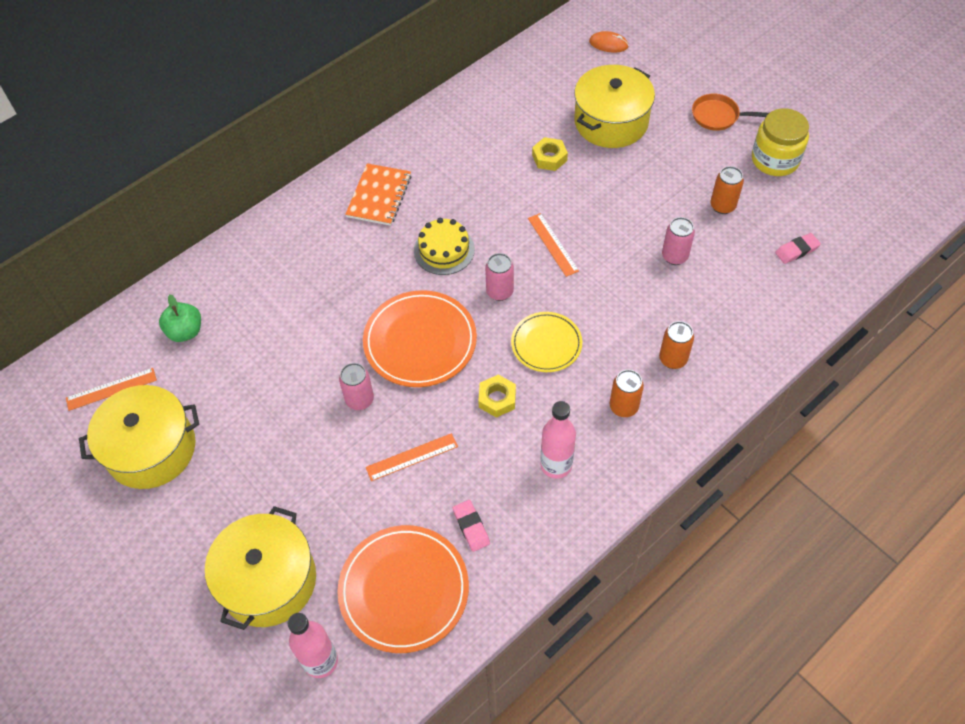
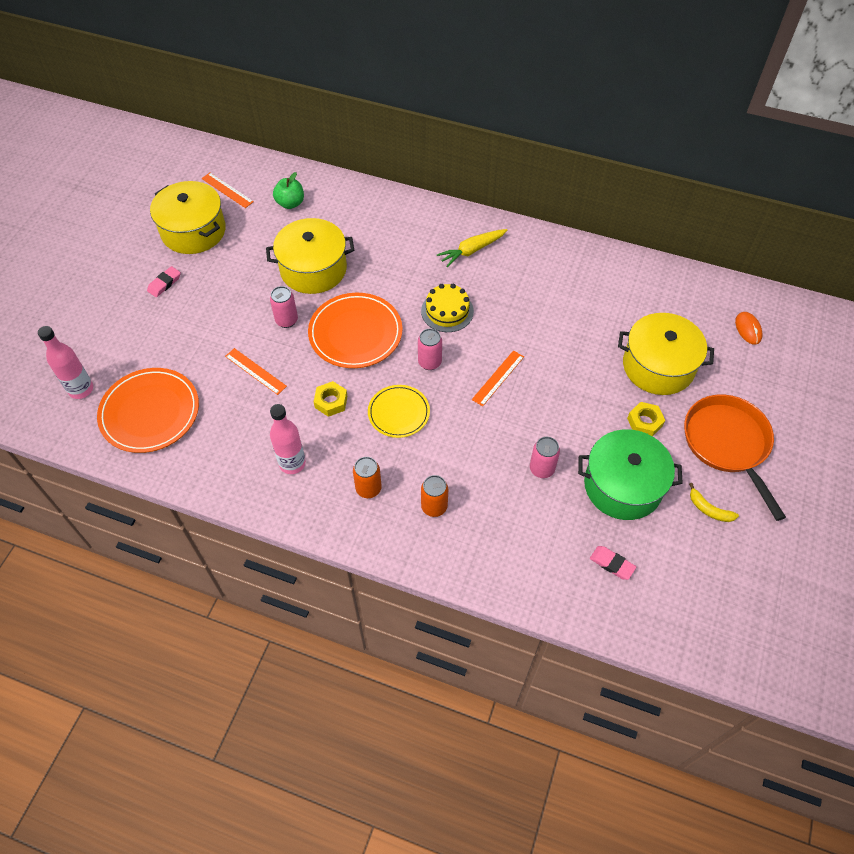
camera: 60 degrees right, 0 degrees up
yellow pot [205,506,316,630] -> yellow pot moved to [266,218,354,294]
orange notebook [345,163,411,226] -> yellow carrot [437,229,507,267]
pink eraser [453,500,490,552] -> pink eraser moved to [147,266,181,297]
yellow nut [532,137,568,171] -> yellow nut moved to [627,402,665,436]
orange pan [692,93,769,131] -> orange pan [684,394,786,521], size x1.81
orange can [711,166,744,214] -> green pot [578,429,683,520]
yellow jar [752,108,809,176] -> yellow banana [689,483,739,522]

